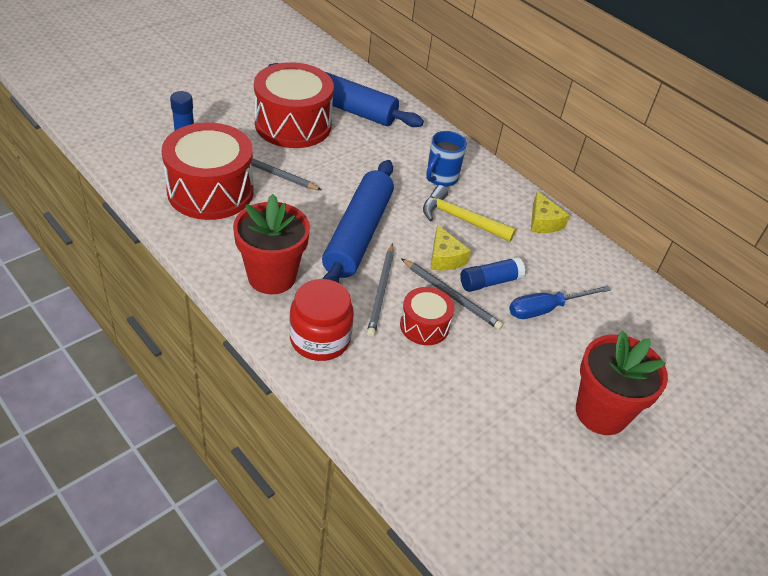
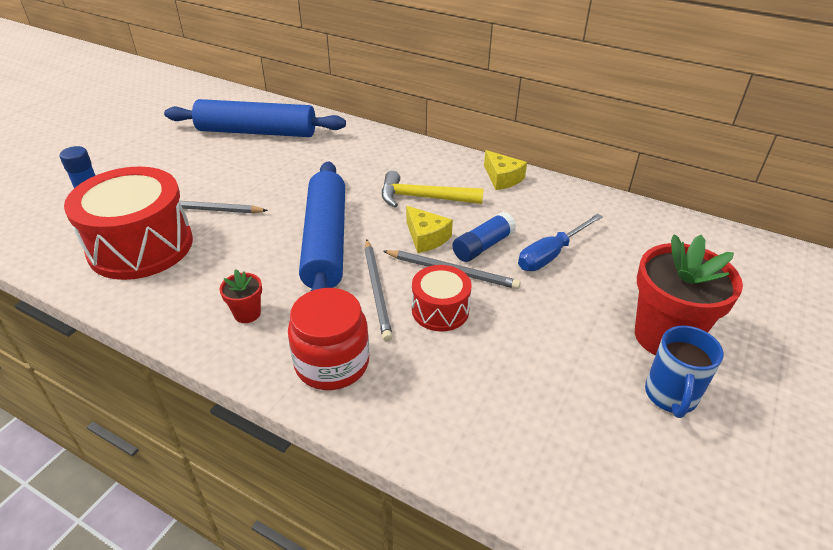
camera: 15 degrees left, 5 degrees down
red flower pot [233,194,310,294] -> red flower pot [219,269,262,323], size x0.46
red drum [254,62,334,148] -> none
blue mug [426,131,467,187] -> blue mug moved to [645,325,724,418]

